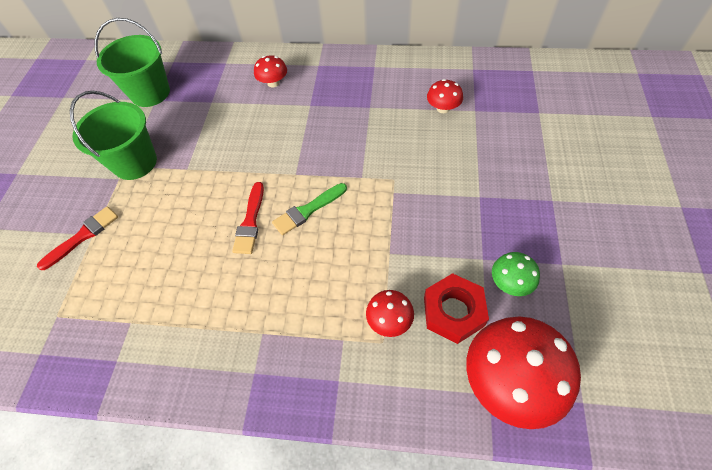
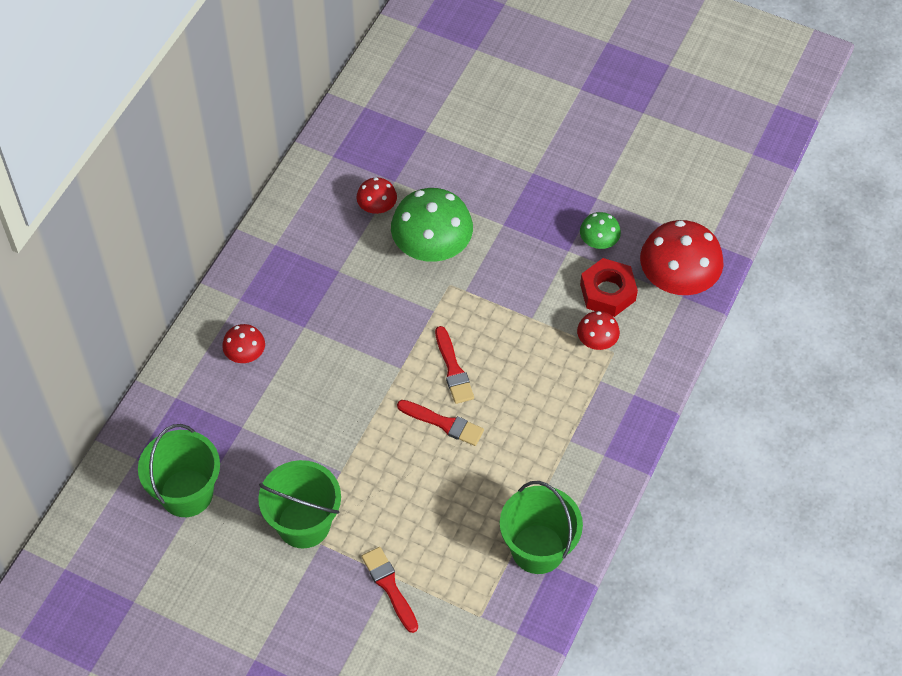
camera: 75 degrees left, 0 degrees up
green brush [272,183,347,235] -> red brush [435,326,474,404]
none -> green mushroom [391,188,473,262]
none -> green bucket [500,481,583,574]

